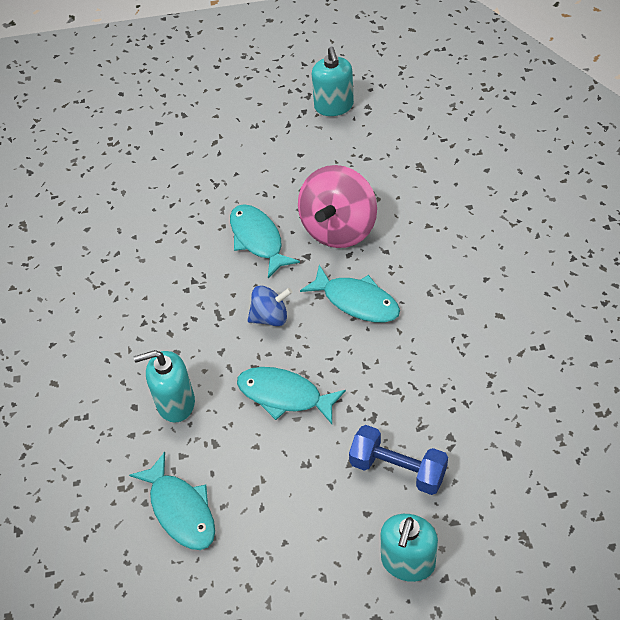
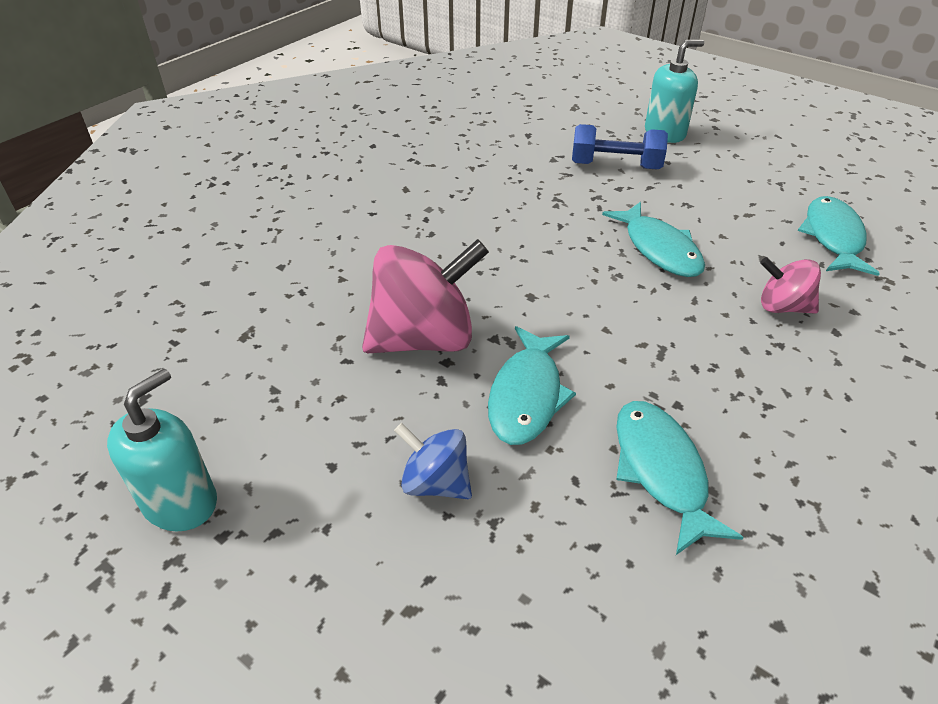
camera: 140 degrees left, 10 degrees down
turquoise soap dispenser [134,350,195,423] -> pink spinning top [760,257,821,314]
blue spinning top [247,286,292,326] -> blue spinning top moved to [394,423,472,499]
turquoise fish [300,265,400,323] -> turquoise fish moved to [616,401,743,555]
blue dumbbell [349,425,448,495] -> blue dumbbell turned 60 degrees counterclockwise [572,124,668,169]

